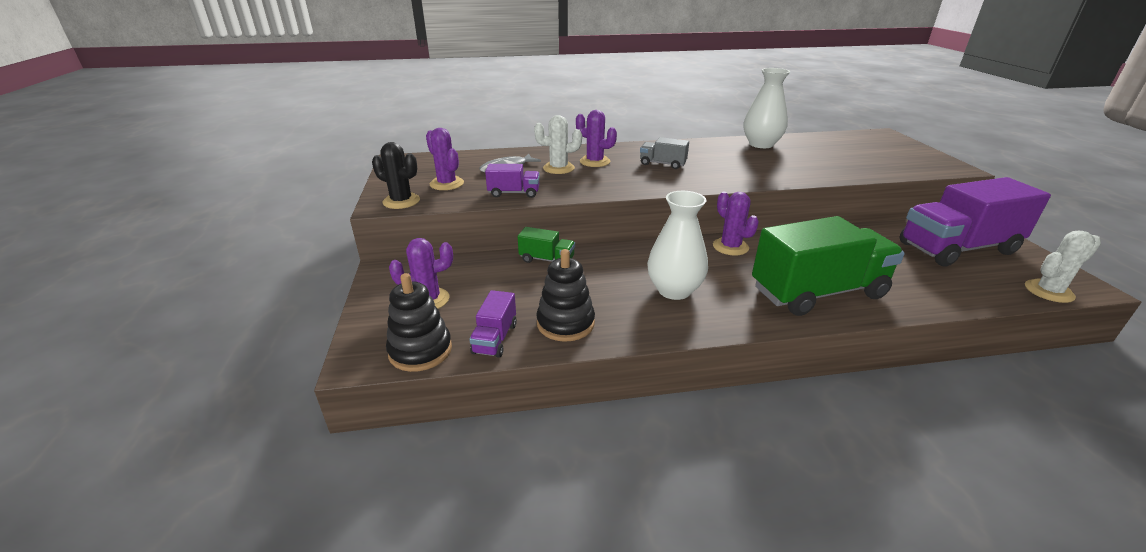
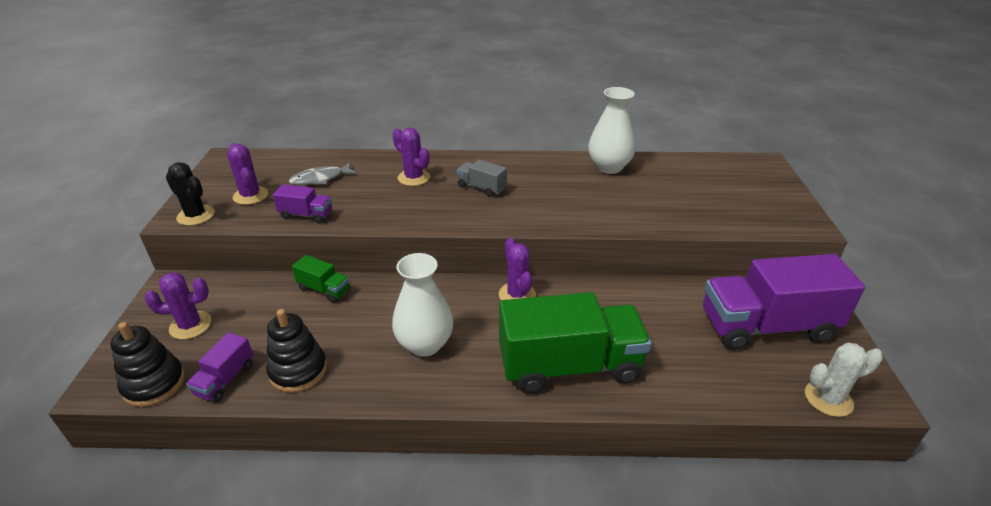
camera: 10 degrees right, 5 degrees up
white cactus [534,115,582,174] -> none

